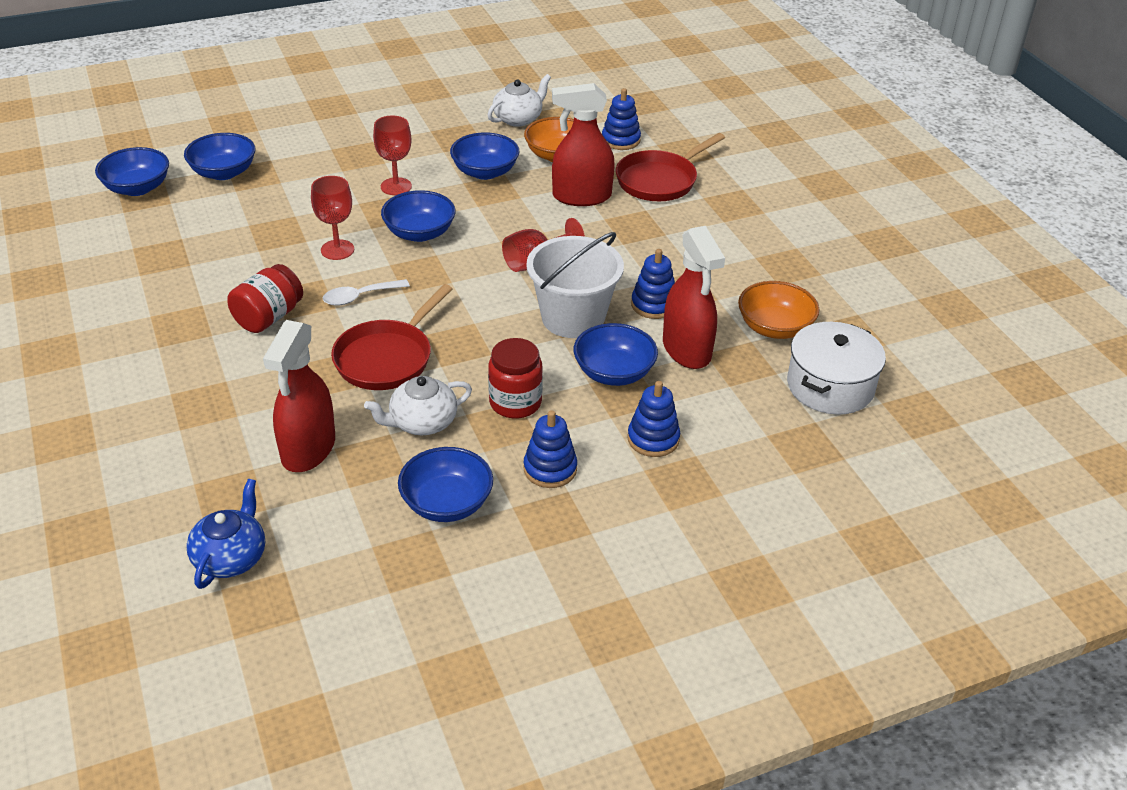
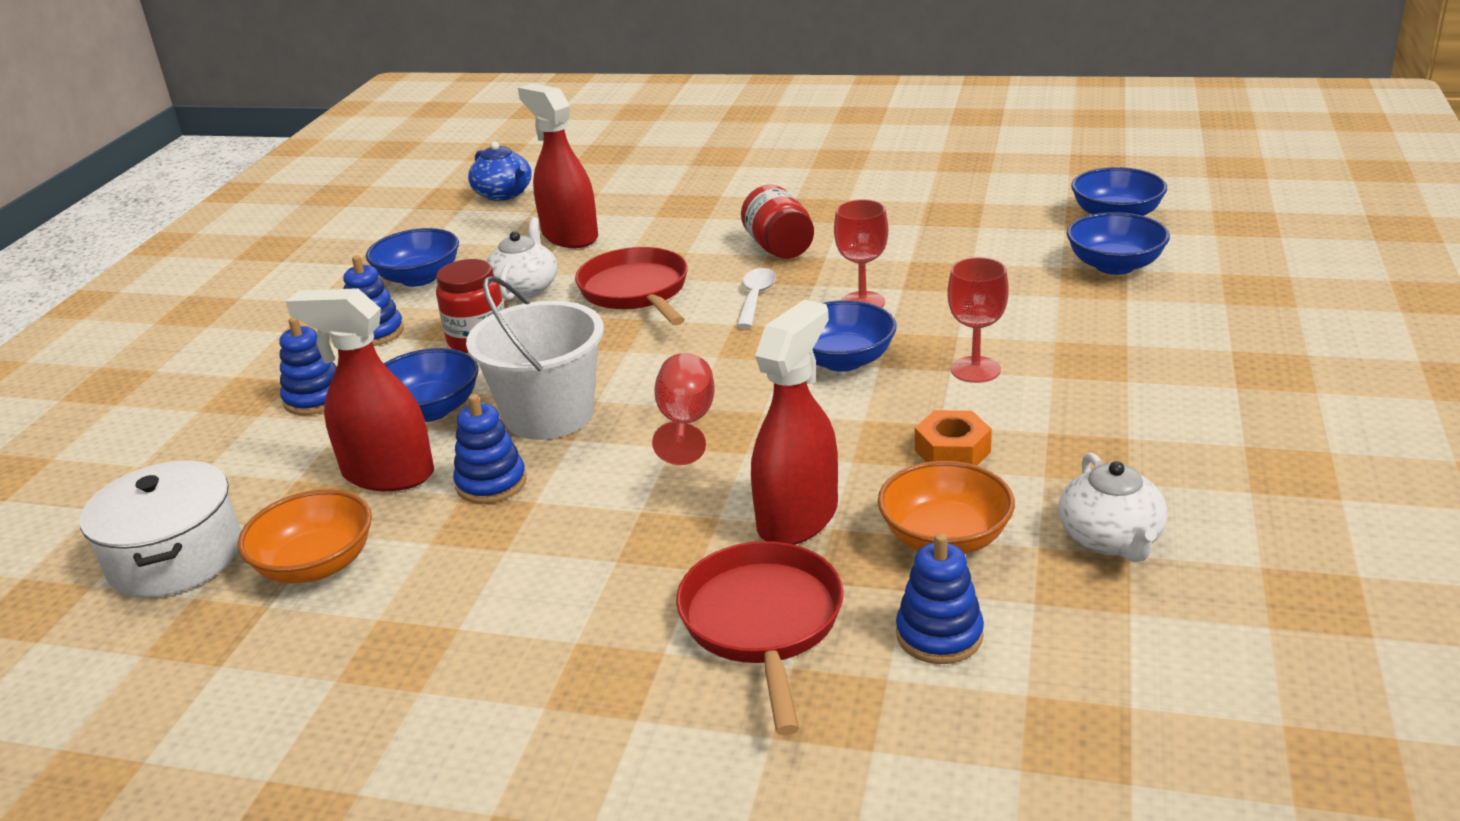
camera: 130 degrees right, 10 degrees down
blue bowl [450,132,519,180] -> orange nut [915,410,992,466]

